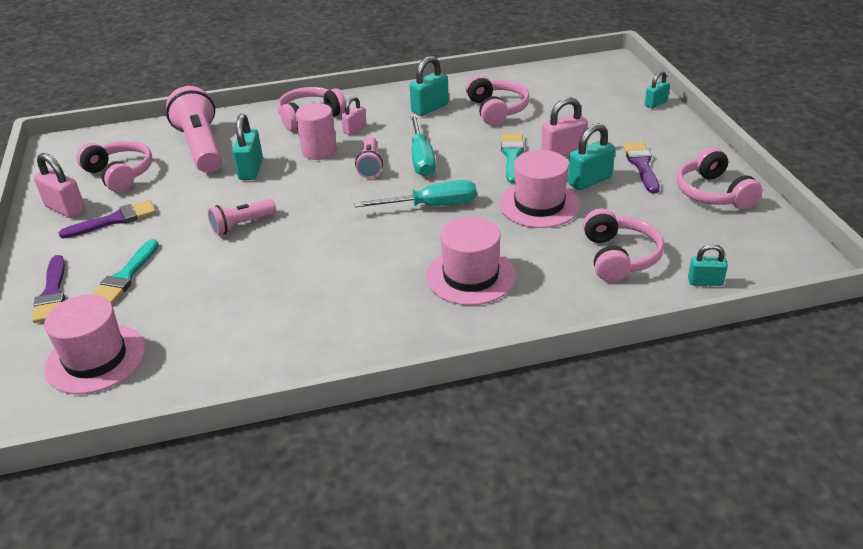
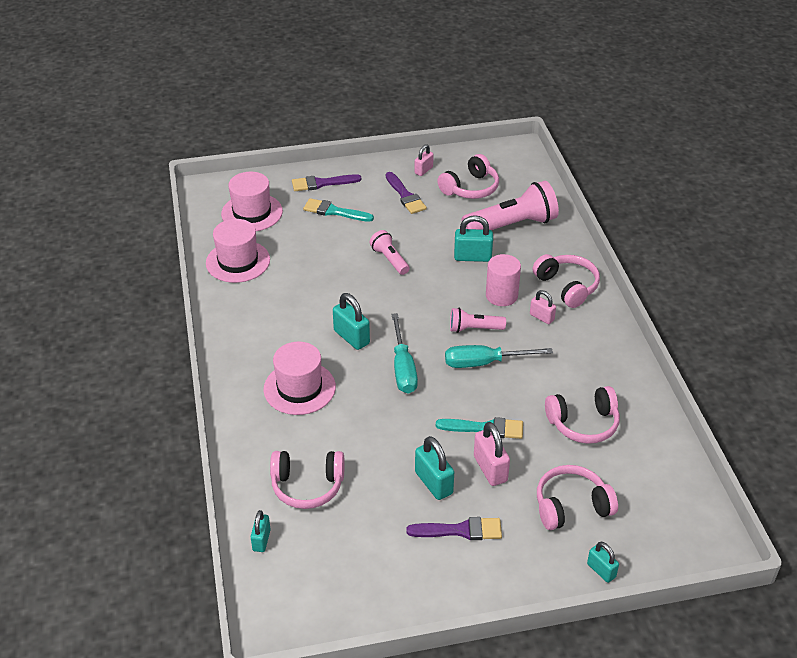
camera: 90 degrees right, 5 degrees up
pink padlock [34,153,85,218] -> pink padlock [414,144,434,176], size x0.63
turquoise padlock [410,56,449,116] -> turquoise padlock moved to [333,293,370,350]
pink hat [499,150,580,228] -> pink hat moved to [206,219,270,283]
pink headphones [677,147,762,209] -> pink headphones moved to [537,465,618,530]

